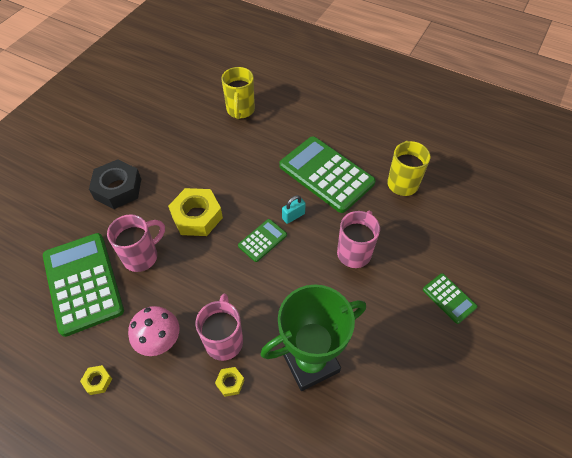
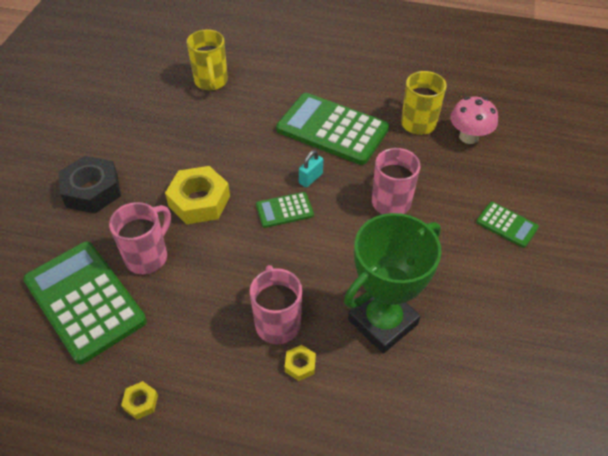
camera: 15 degrees left, 5 degrees down
pink mushroom [128,306,179,356] -> pink mushroom moved to [450,96,498,144]
green calculator [238,219,287,262] -> green calculator turned 135 degrees counterclockwise [256,192,314,228]

